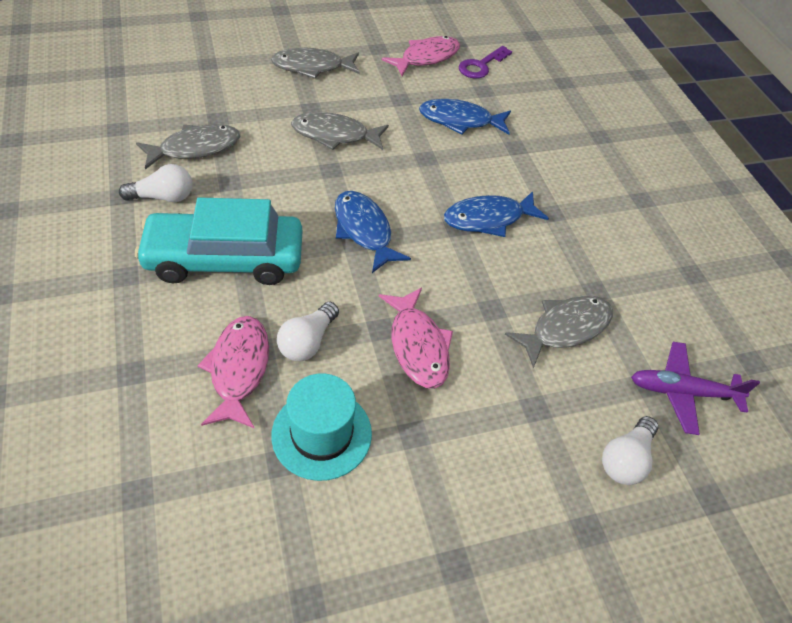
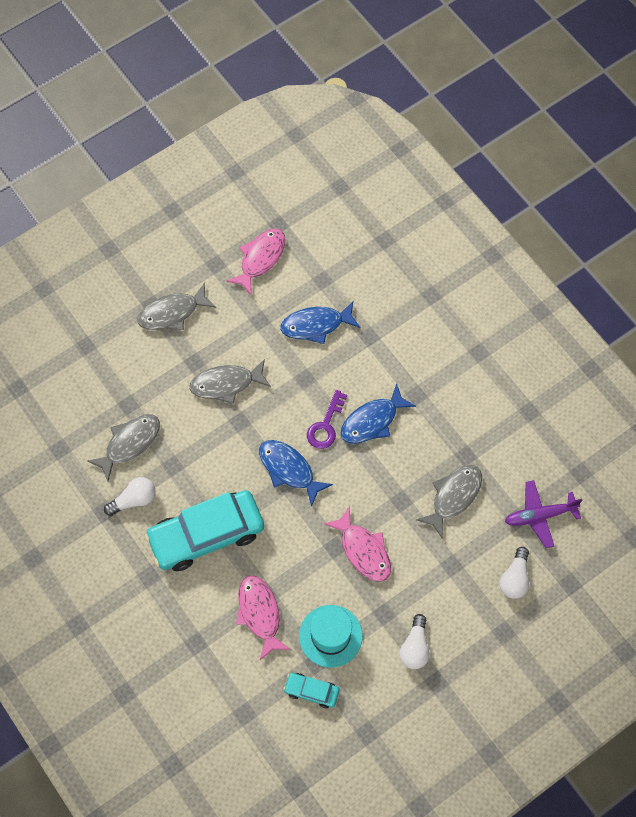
camera: 15 degrees left, 15 degrees up
white light bulb [277,302,339,361] -> white light bulb moved to [399,614,430,669]
purple key [459,46,512,79] -> purple key moved to [307,390,347,449]
none -> turquoise car [283,673,340,708]

